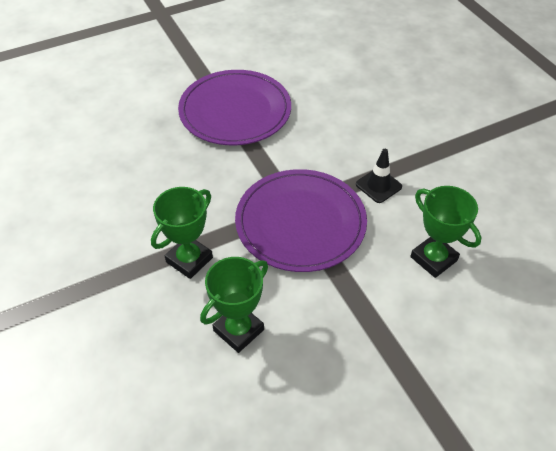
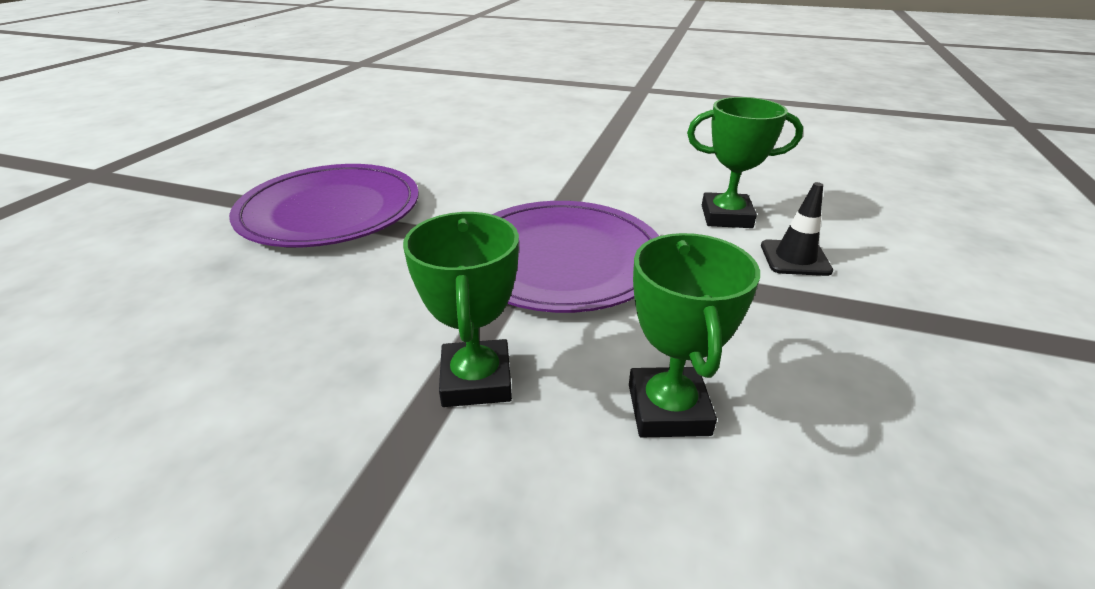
camera: 45 degrees left, 15 degrees down
black traffic cone [356,149,402,203] -> black traffic cone moved to [761,182,833,276]

